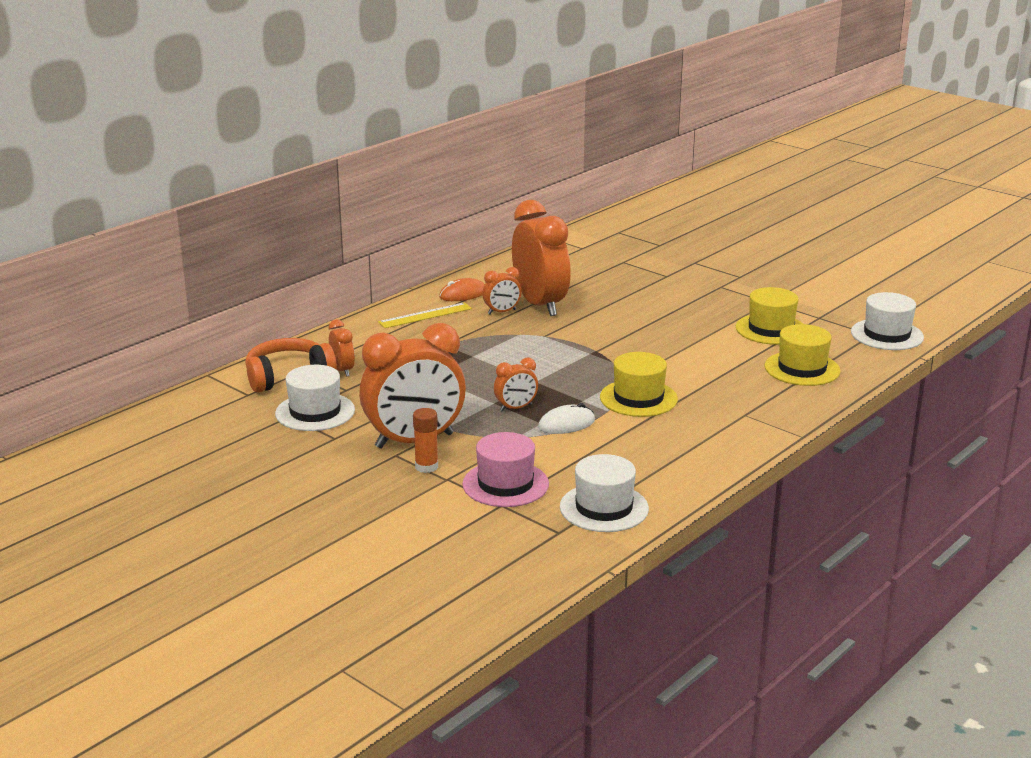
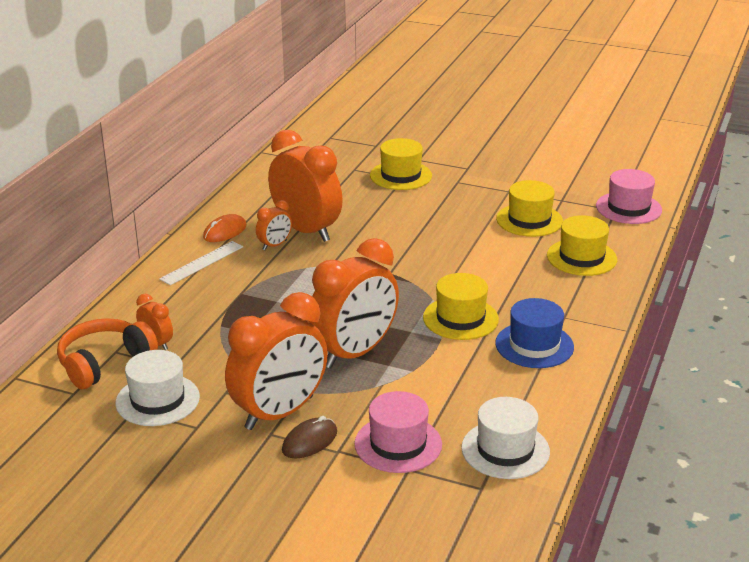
camera: 20 degrees left, 5 degrees up
yellow ruler [378,302,472,328] -> white ruler [159,241,243,285]
orange glue stick [413,408,438,473] -> brown mouse [282,416,337,459]
orange clock [494,358,538,412] -> orange clock [308,238,399,368], size x2.23
white mouse [538,403,595,434] -> none
white hat [851,292,924,350] -> pink hat [596,169,662,224]
none -> yellow hat [370,138,432,190]
none -> blue hat [495,298,574,368]

